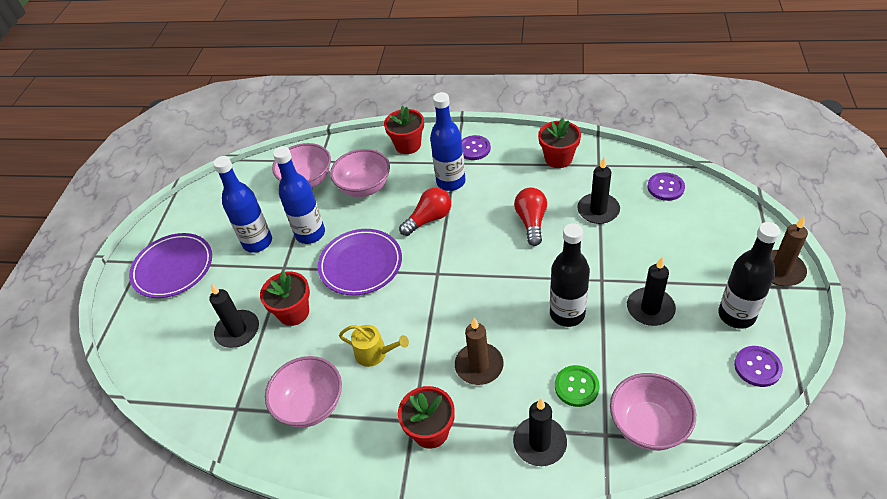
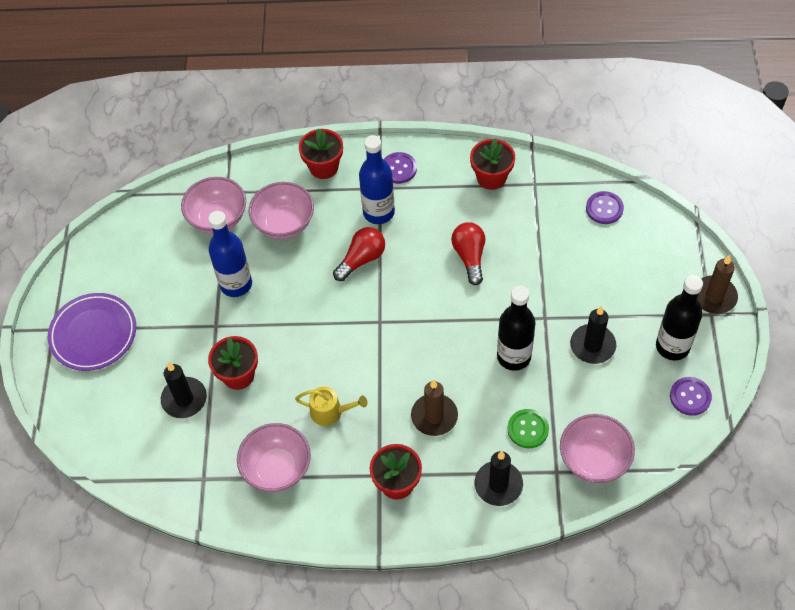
camera: 10 degrees left, 10 degrees up
blue bottle [213,156,272,253] -> none
purple plate [318,229,402,295] -> none
black candle [577,157,620,224] -> none

